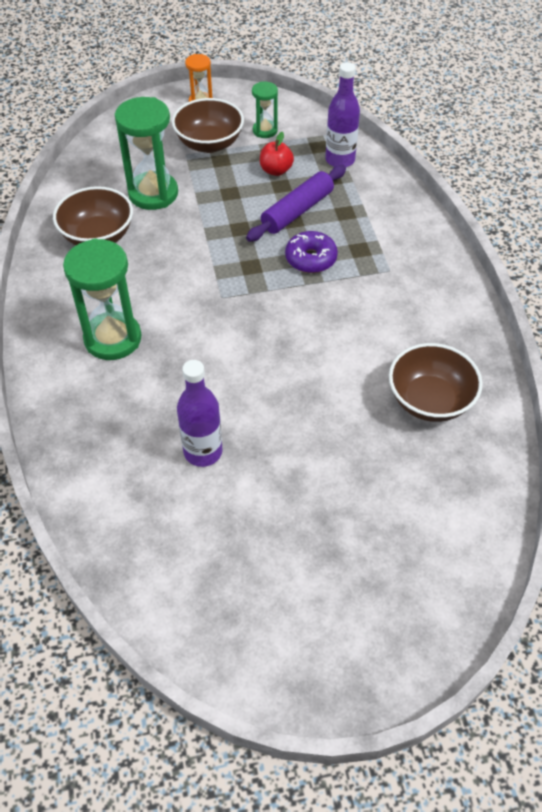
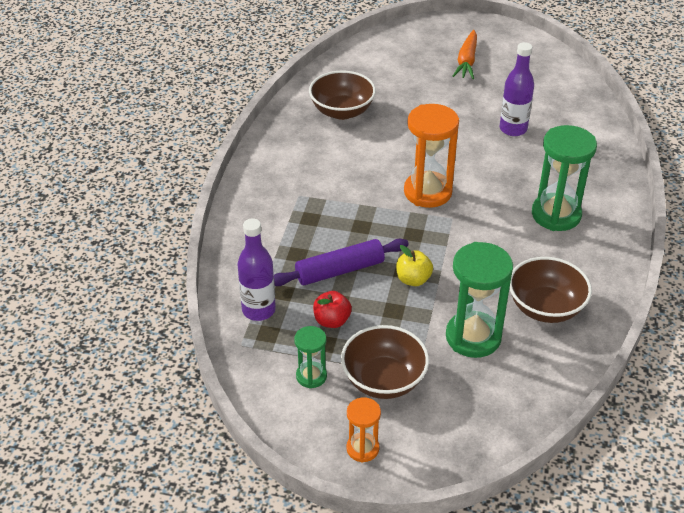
camera: 155 degrees left, 10 degrees down
purple donut [285,231,338,273] -> none
none -> yellow apple [396,245,433,286]
none -> orange hourglass [404,104,459,208]
none -> orange carrot [453,30,477,79]

